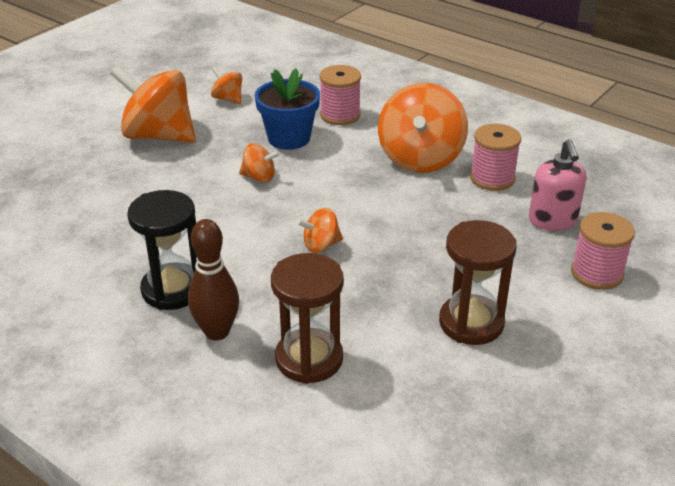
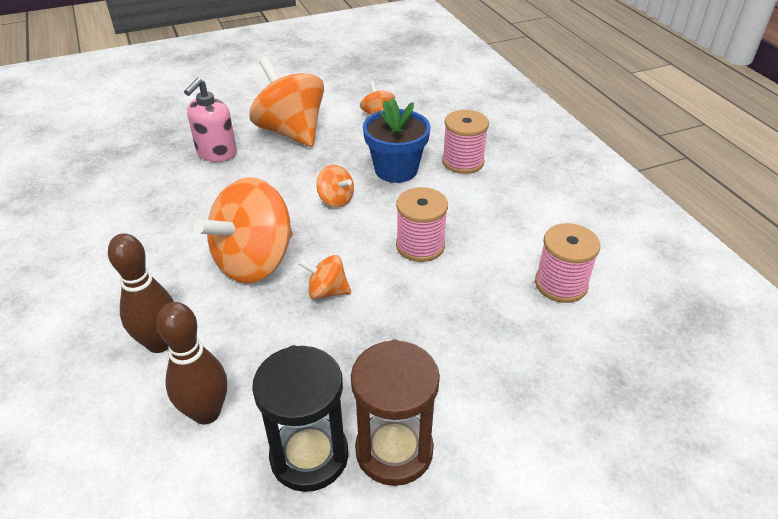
camera: 30 degrees right, 5 degrees up
black hourglass [127,190,197,310] -> black hourglass moved to [252,345,348,492]
brown hourglass [271,253,344,384] -> brown bowling pin [156,302,227,425]
orange spinning top [378,83,468,173] -> orange spinning top moved to [194,177,293,283]
pink soap dispenser [529,139,586,231] -> pink soap dispenser moved to [184,78,237,162]
pink spool [571,212,635,290] -> pink spool moved to [396,187,448,262]

